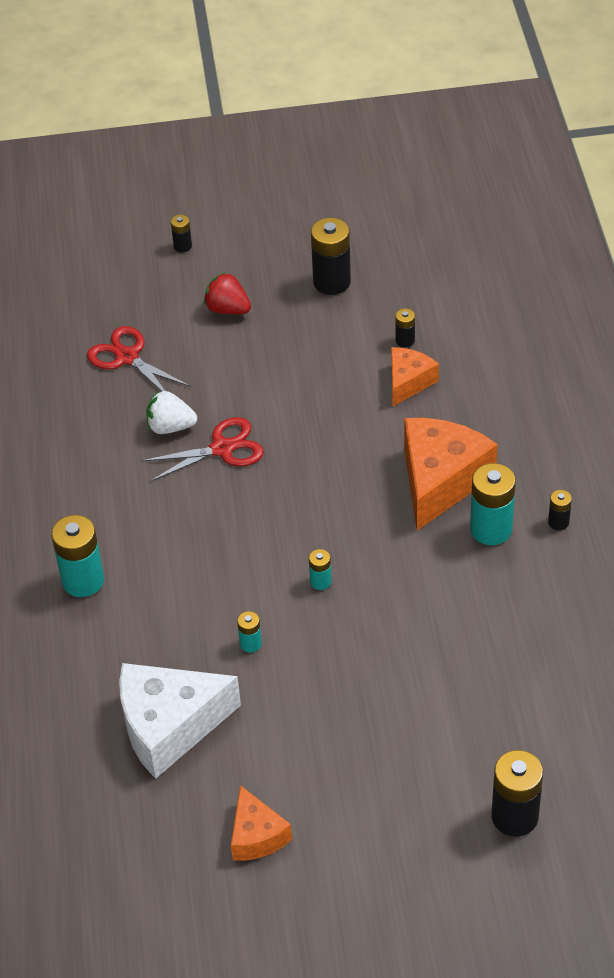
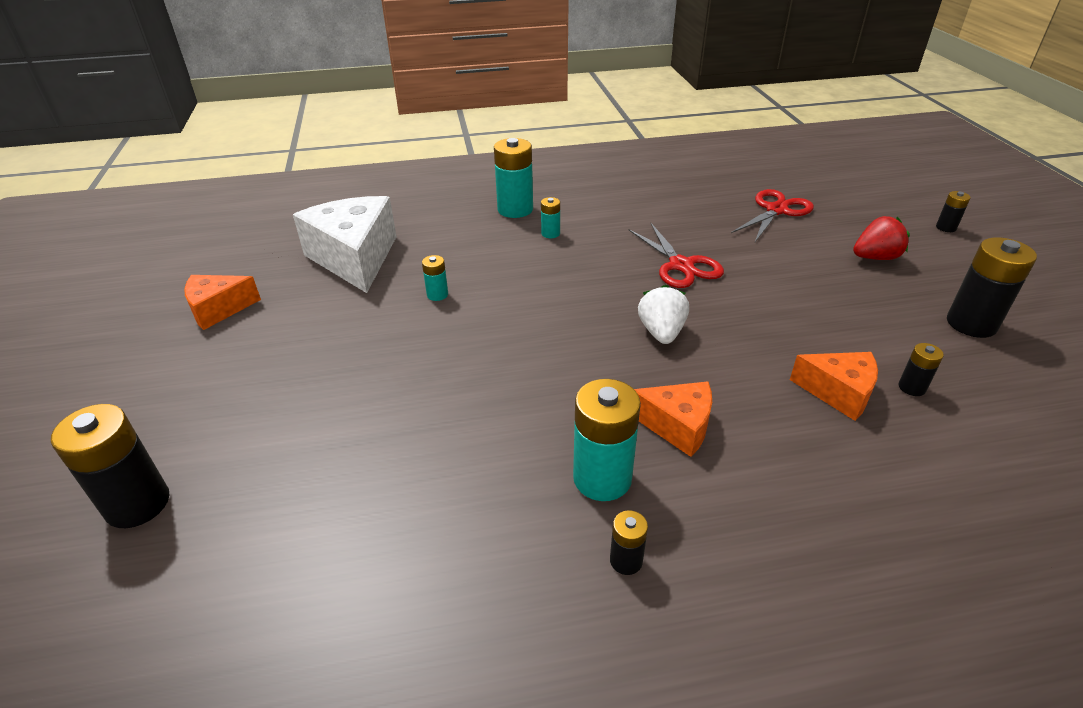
camera: 85 degrees right, 10 degrees down
white strawberry [146,391,197,434] -> white strawberry moved to [638,285,689,344]
red strawberry [204,272,251,314] -> red strawberry turned 45 degrees clockwise [853,216,910,260]
turquoise battery [309,549,332,590] -> turquoise battery moved to [541,197,560,238]
orange cheese [404,418,498,531] -> orange cheese [634,381,712,457], size x0.56

